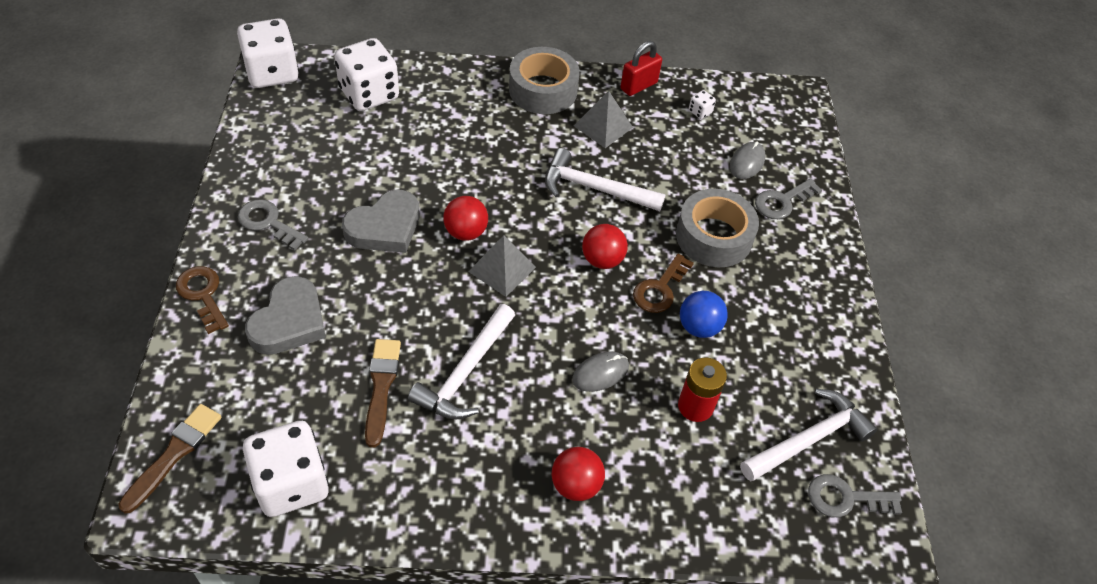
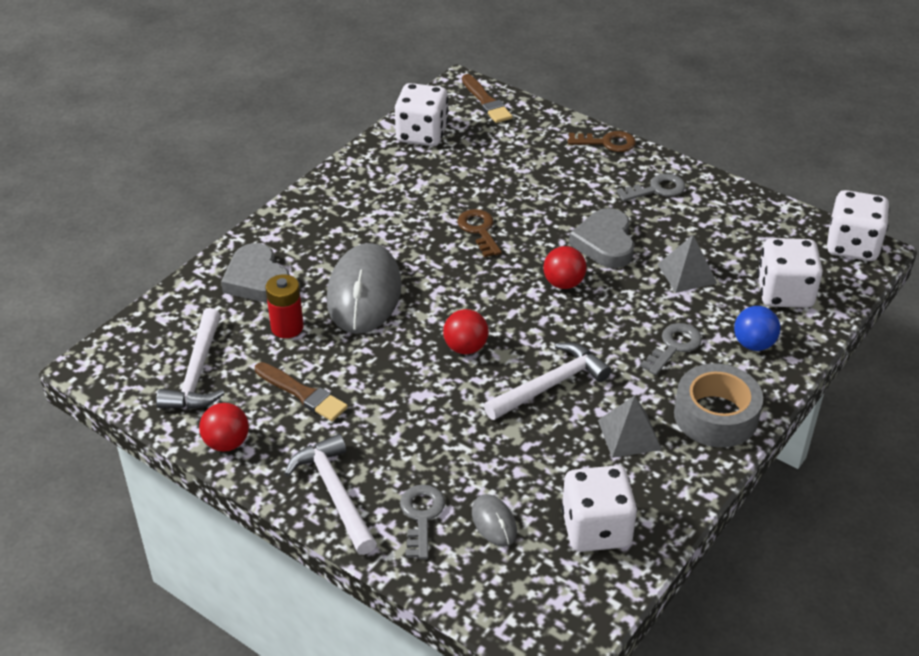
camera: 130 degrees right, 10 degrees down
grey heart [245,276,326,355] -> grey heart moved to [221,243,290,302]
brown brush [365,339,401,447] -> brown brush moved to [255,362,348,421]
white hammer [408,304,515,420] -> white hammer moved to [284,434,377,555]
grey pyramid [468,235,536,297] -> grey pyramid moved to [657,235,718,293]
red ball [551,447,605,501] -> red ball moved to [199,403,249,452]
grey mouse [572,352,629,392] -> grey mouse [327,243,402,334], size x2.21
red padlock [620,41,662,96] -> none
brown key [633,253,694,313] -> brown key moved to [457,209,502,257]
grey tape [676,189,759,267] -> none
blue ball [680,291,728,338] -> blue ball moved to [734,306,780,351]
white dice [689,90,716,119] -> white dice [561,465,637,552], size x2.49
grey key [808,474,902,517] -> grey key moved to [640,323,702,375]

